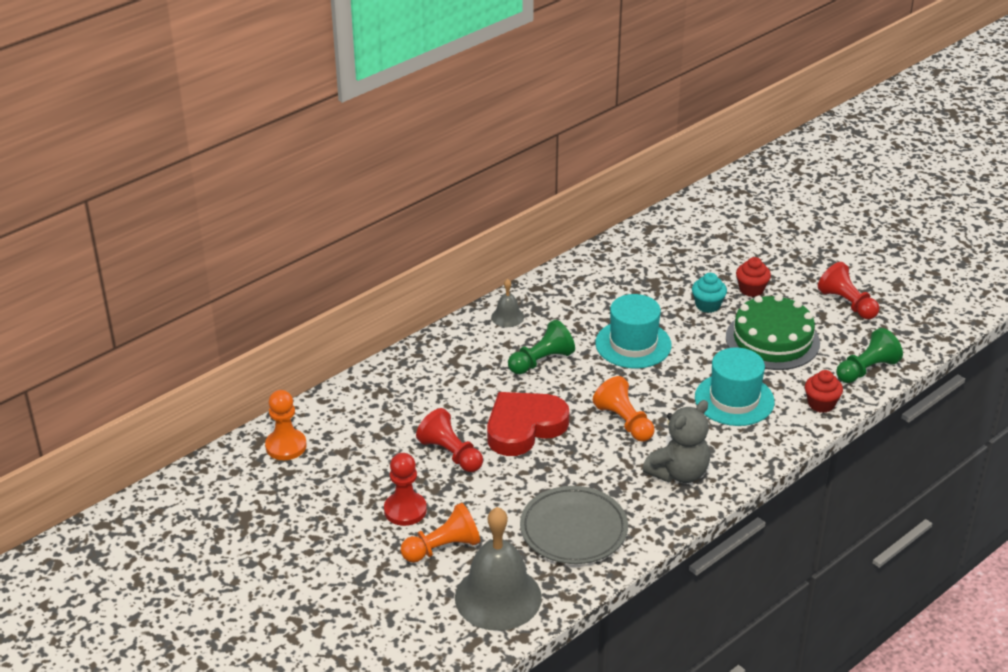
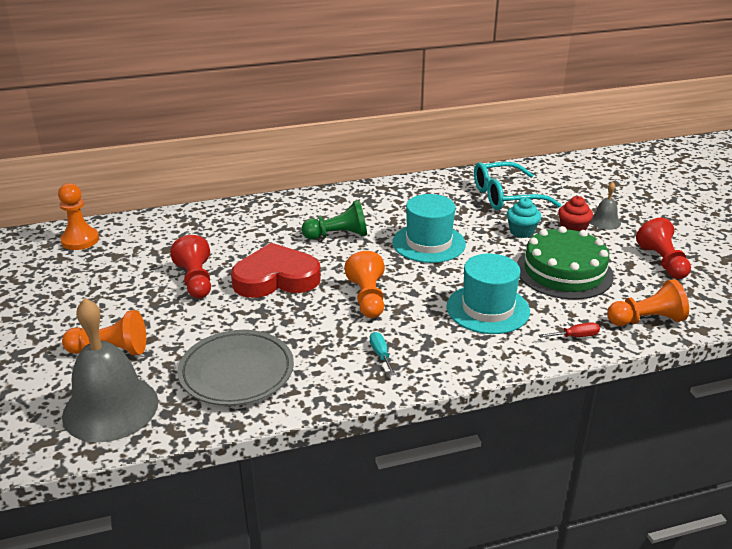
camera: 25 degrees right, 5 degrees down
red pawn [384,453,427,526] -> none
grey bell [491,279,524,327] -> grey bell moved to [590,182,621,230]
grey teddy bear [643,400,710,483] -> turquoise screwdriver [370,332,396,375]
red cupcake [805,370,843,413] -> red screwdriver [539,322,600,338]
green pawn [836,328,903,383] -> orange pawn [607,279,689,326]
none -> turquoise glasses [474,162,562,210]

